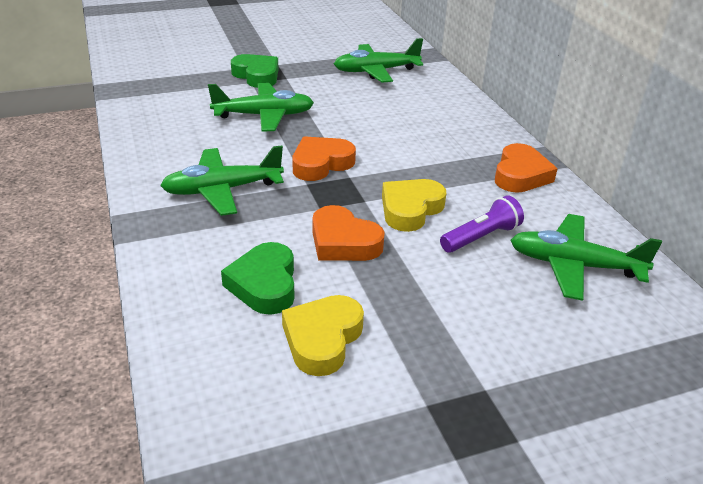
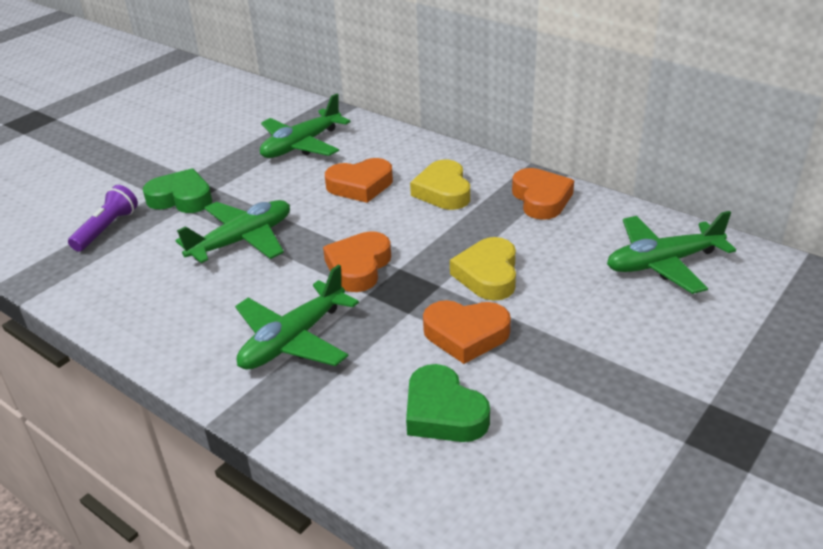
camera: 30 degrees left, 0 degrees up
yellow heart [282,295,364,376] -> yellow heart moved to [410,160,470,210]
purple flashlight [440,195,524,253] -> purple flashlight moved to [68,185,138,252]
none -> orange heart [325,158,393,203]

